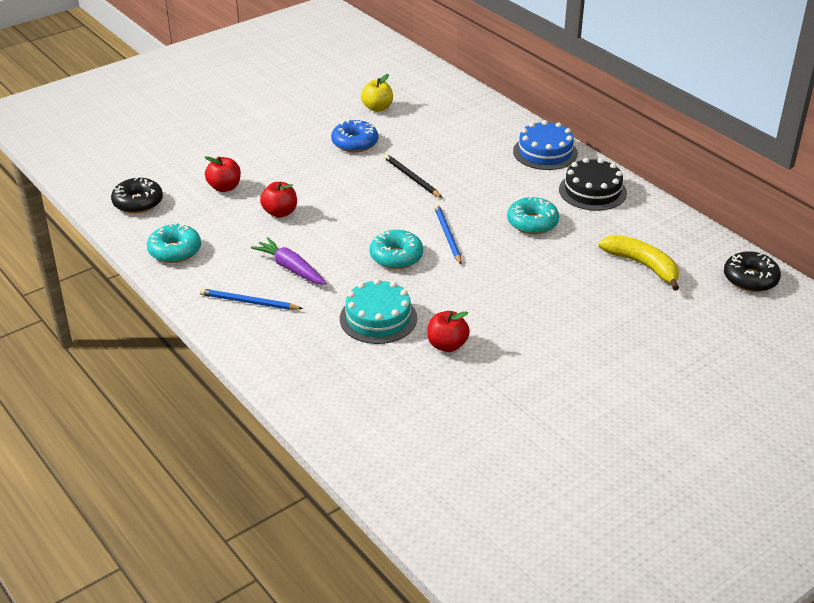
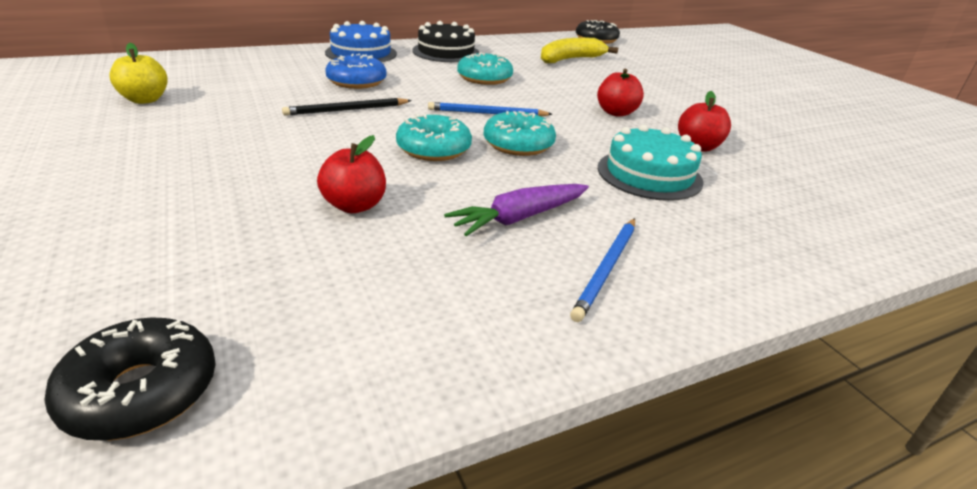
camera: 80 degrees left, 5 degrees down
turquoise donut [147,222,201,263] -> turquoise donut moved to [396,114,472,161]
red apple [204,156,241,192] -> red apple moved to [597,69,644,117]
blue donut [331,120,378,152] -> blue donut moved to [325,54,387,89]

